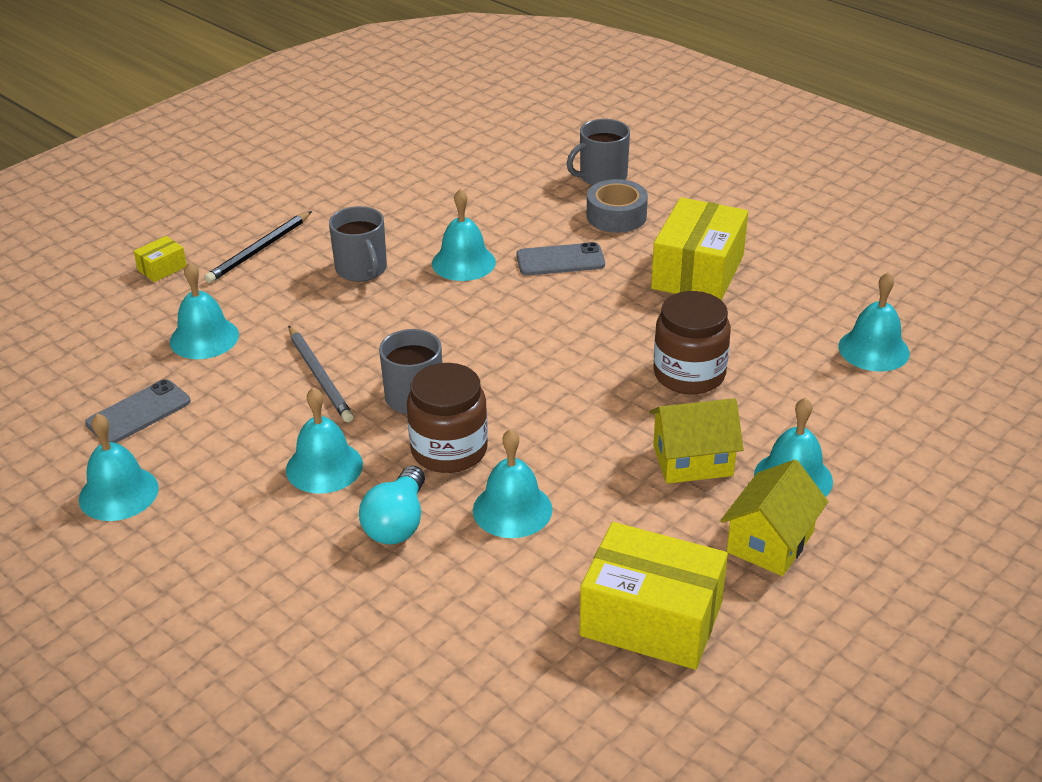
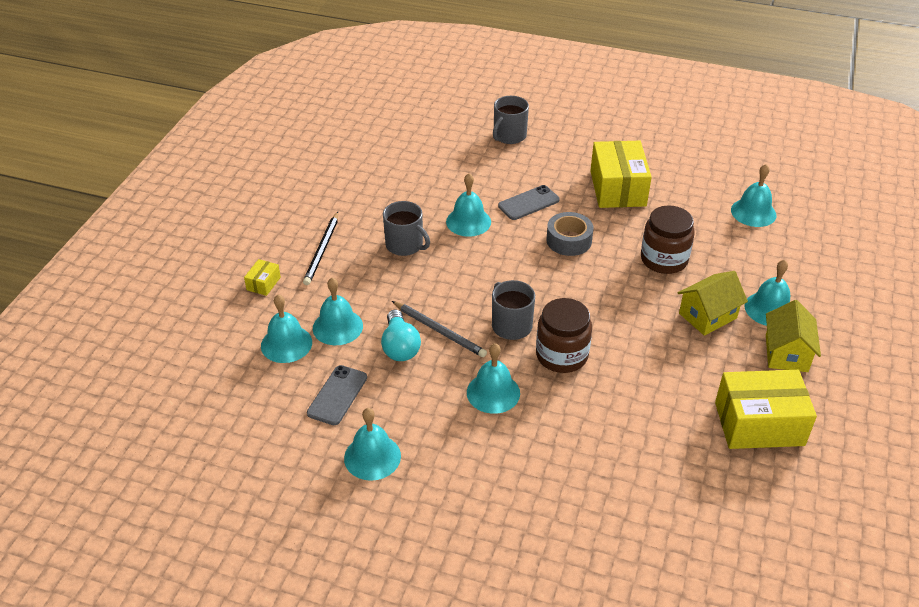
camera: 25 degrees left, 5 degrees up
turquoise light bulb [359,466,425,544] -> turquoise light bulb moved to [381,310,421,361]
turquoise bell [473,429,552,538] -> turquoise bell moved to [261,295,312,363]
grey tape [587,179,648,233] -> grey tape moved to [546,212,593,256]

